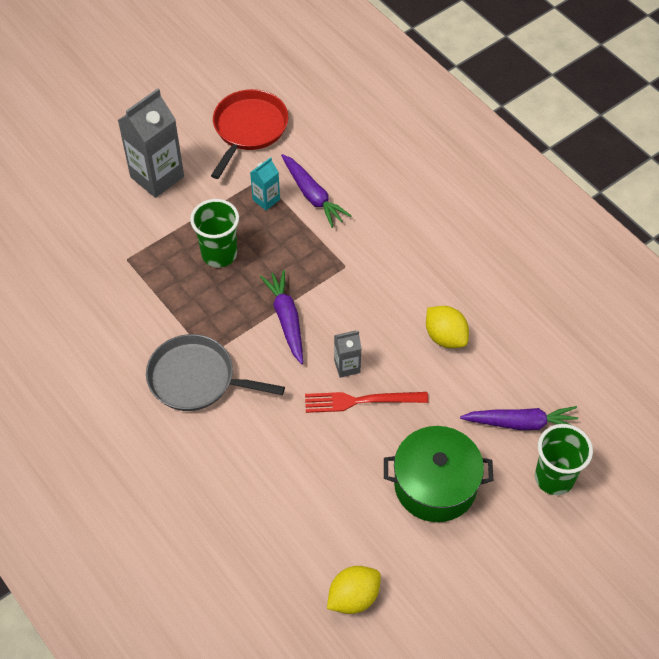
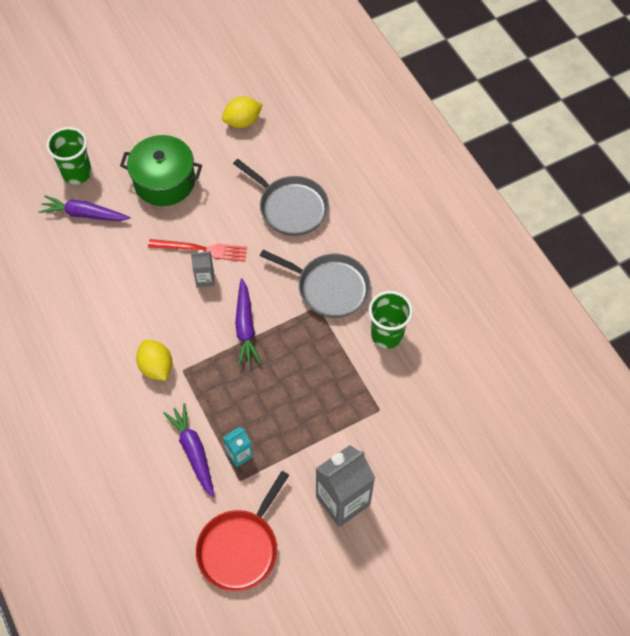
camera: 170 degrees left, 5 degrees up
green cup [190,199,239,267] -> green cup moved to [369,291,413,349]
yellow lemon [426,306,469,348] -> yellow lemon moved to [136,340,172,381]
none -> grey pan [233,159,329,236]

